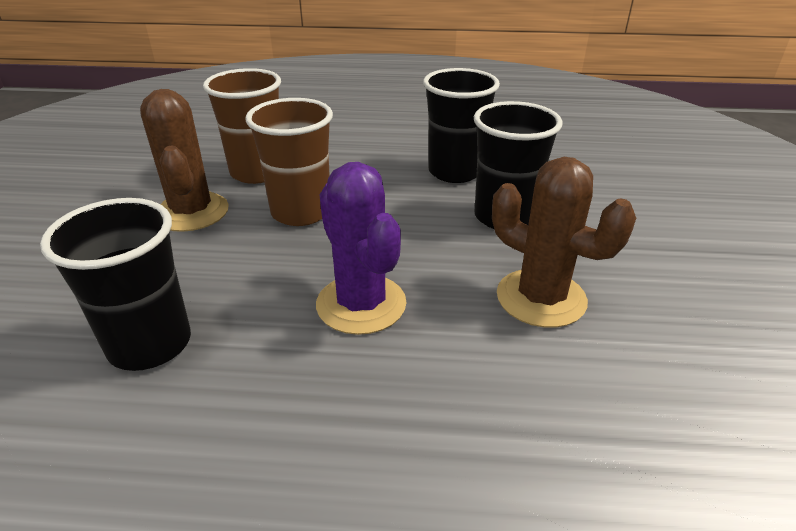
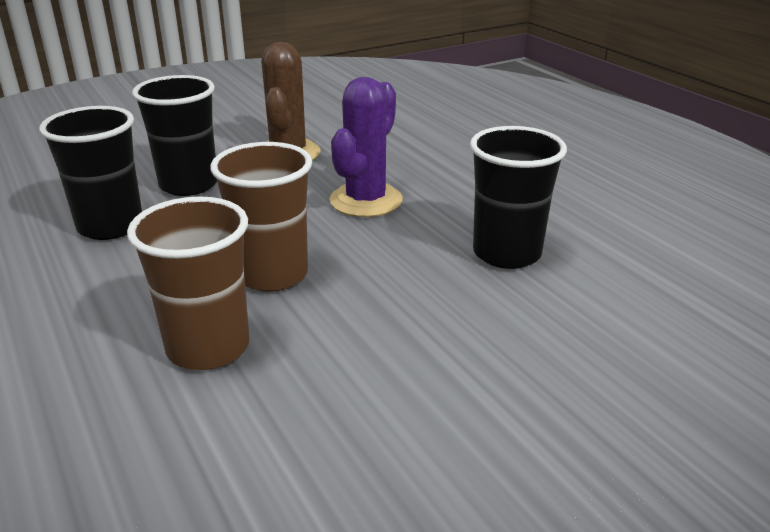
camera: 125 degrees left, 5 degrees down
brown cactus [140,89,229,232] -> none

